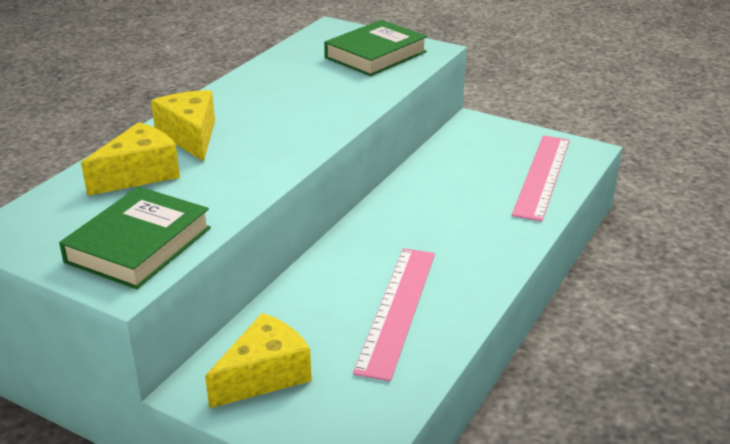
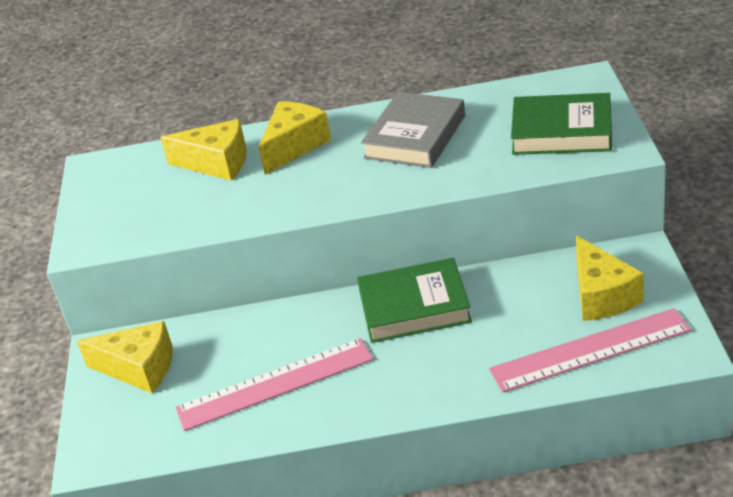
camera: 60 degrees right, 5 degrees up
green book [59,186,211,289] -> green book moved to [357,258,472,343]
none -> grey book [361,92,465,168]
none -> yellow cheese [576,235,644,321]

